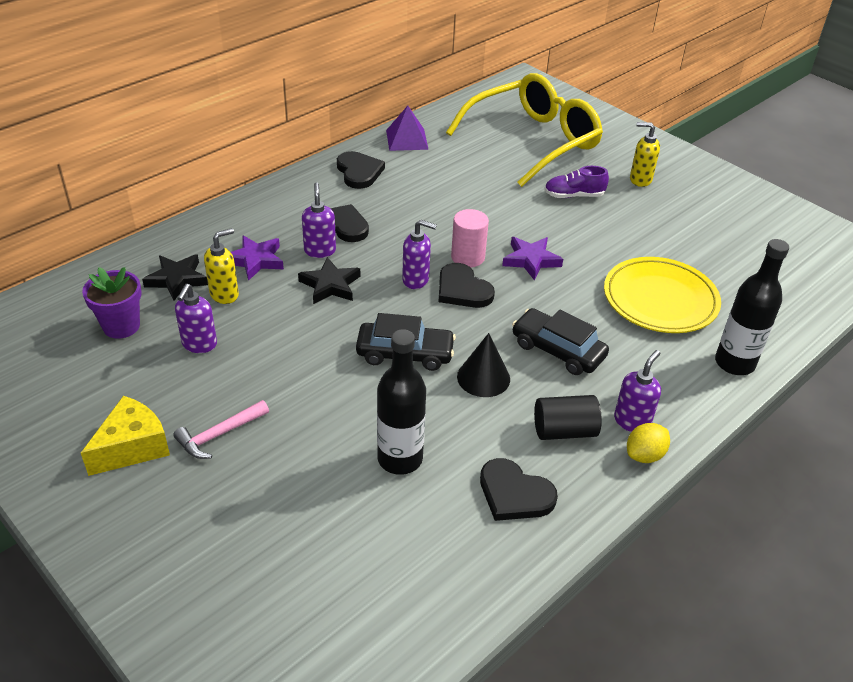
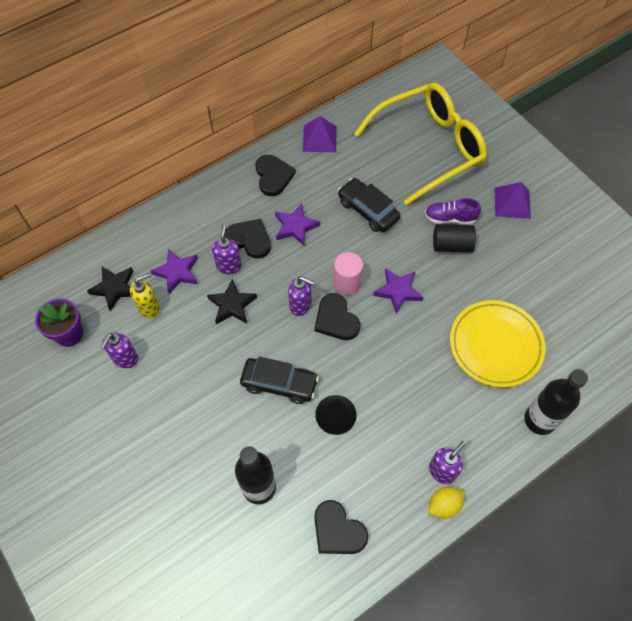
camera: 10 degrees right, 20 degrees up
yellow cheese [81,396,170,476] -> none
pink hammer [173,400,269,459] -> none
black car [512,308,609,375] -> black car moved to [338,178,401,232]
black cylinder [534,395,602,440] -> black cylinder moved to [433,224,476,253]
yellow soap dispenser [630,122,660,187] -> purple pyramid [495,182,531,219]
none -> purple star [275,204,320,247]

